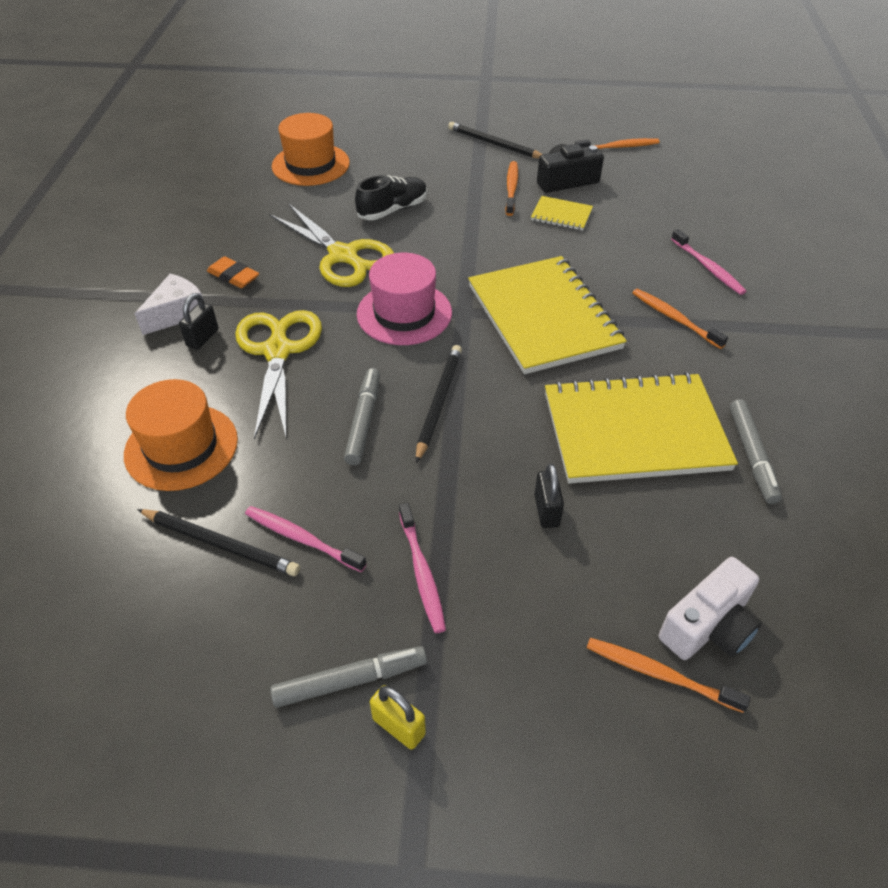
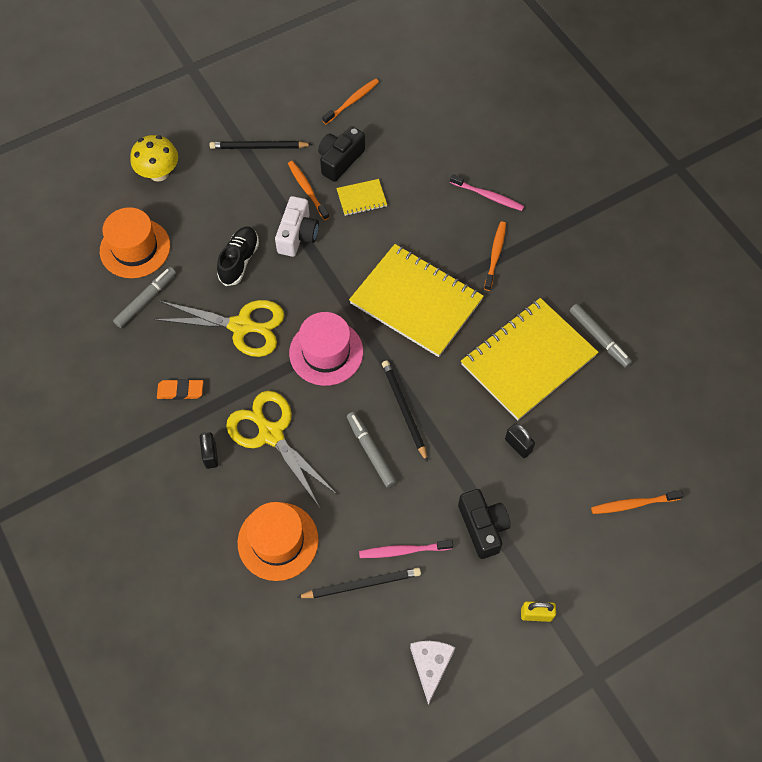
camera: 35 degrees left, 15 degrees up
white cheese [135,274,203,335] -> white cheese moved to [410,641,456,705]
grey marker [270,646,427,708] -> grey marker moved to [113,267,176,328]
pink toothbrush [399,503,446,633] -> black camera [458,489,511,559]
orange toothbrush [632,289,728,349] -> orange toothbrush turned 90 degrees clockwise [484,222,506,291]
white camera [659,557,762,660] -> white camera moved to [275,196,319,257]
none -> yellow mushroom [130,135,178,182]

